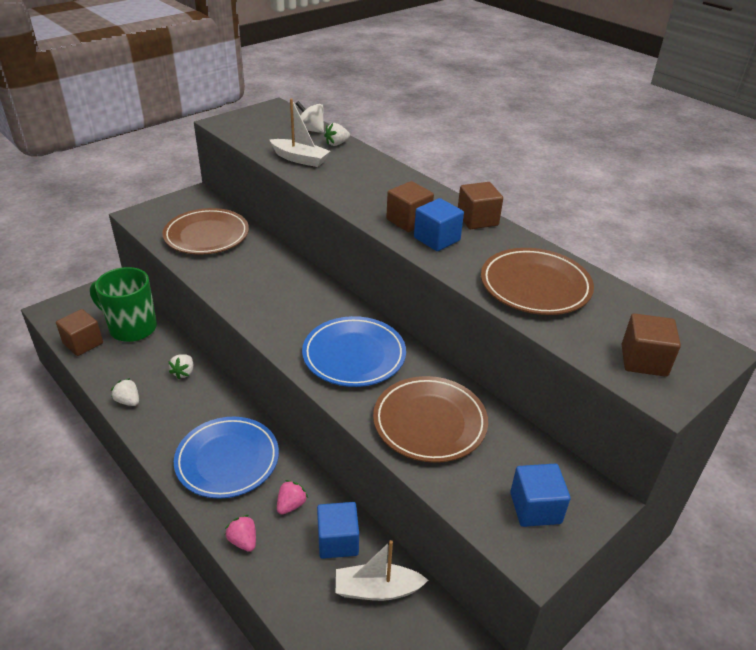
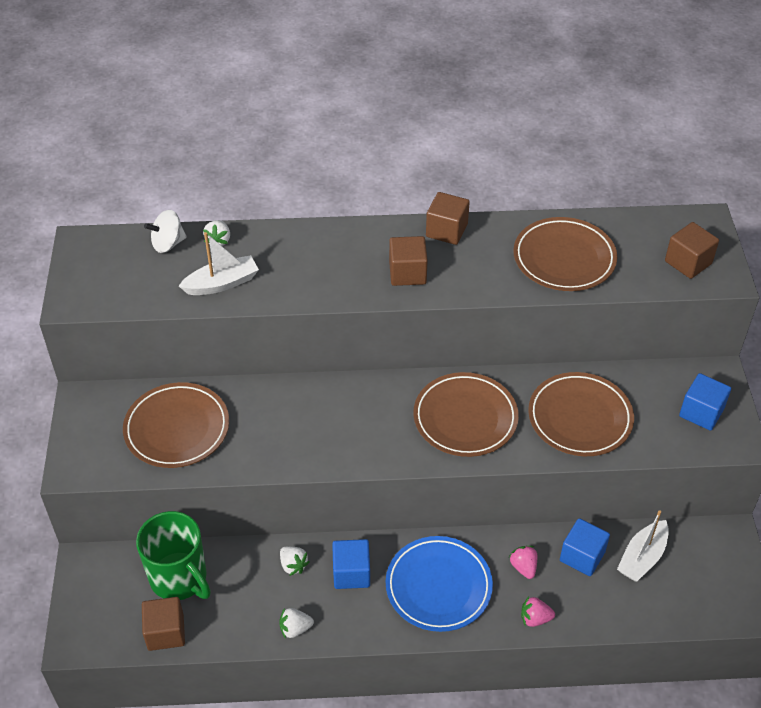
camera: 50 degrees left, 10 degrees up
green mug [90,267,157,342] -> green mug turned 105 degrees counterclockwise [136,511,211,600]
blue plate [302,316,406,387] -> brown plate [413,372,519,457]
blue cube [414,198,464,251] -> blue cube moved to [332,539,370,589]

